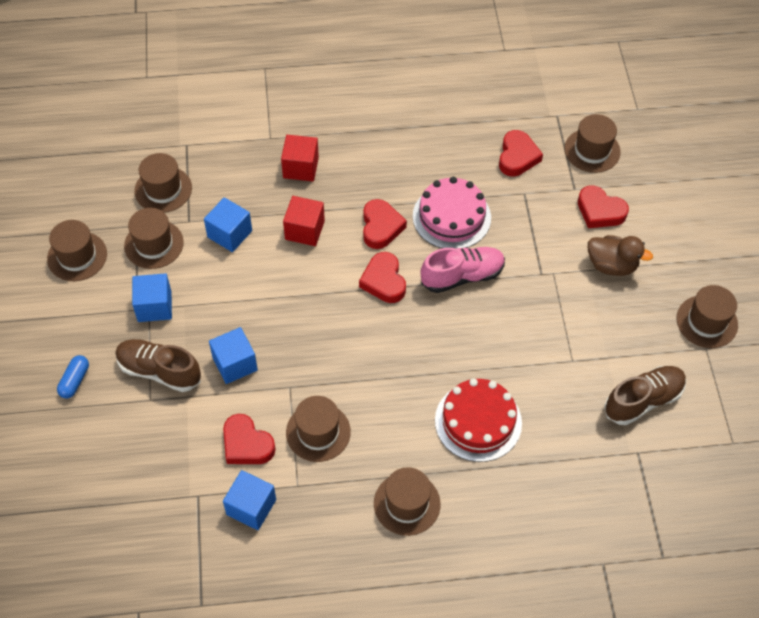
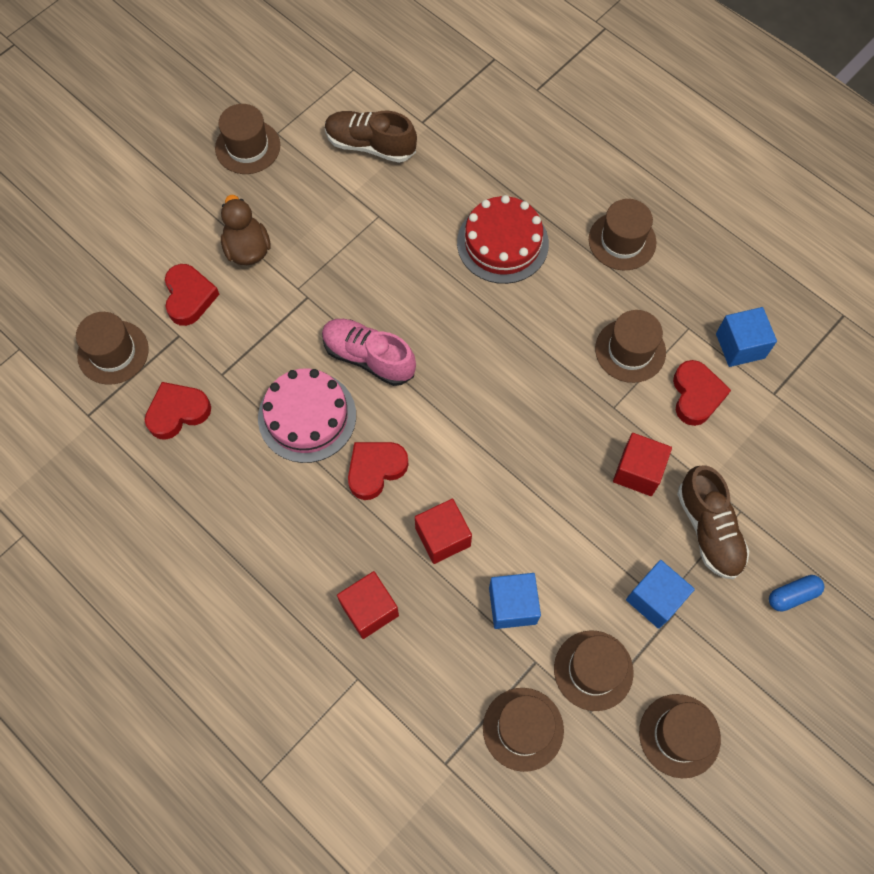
camera: 130 degrees left, 10 degrees up
blue cube [209,327,258,384] -> red cube [613,433,672,496]
red heart [359,252,406,303] -> none

